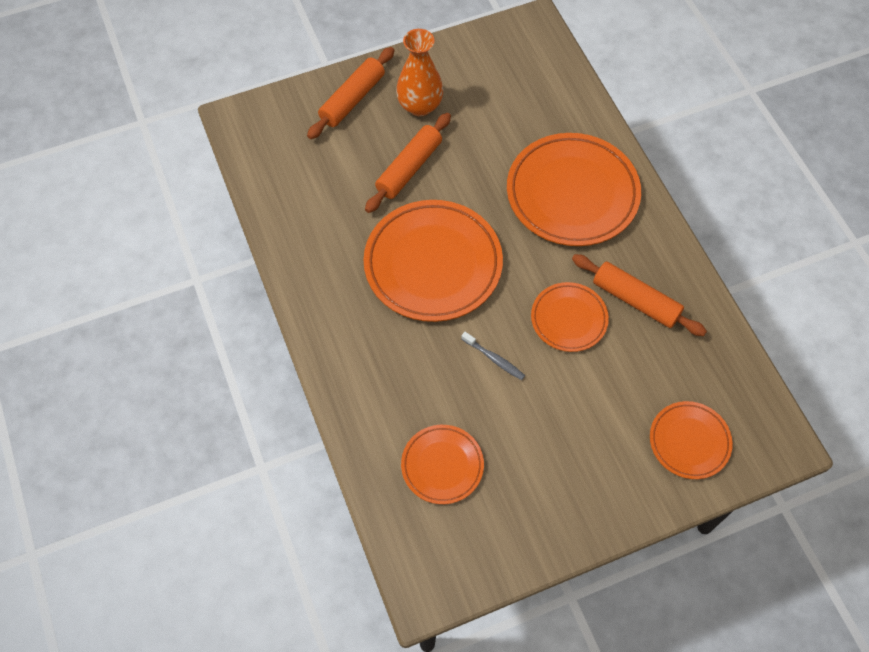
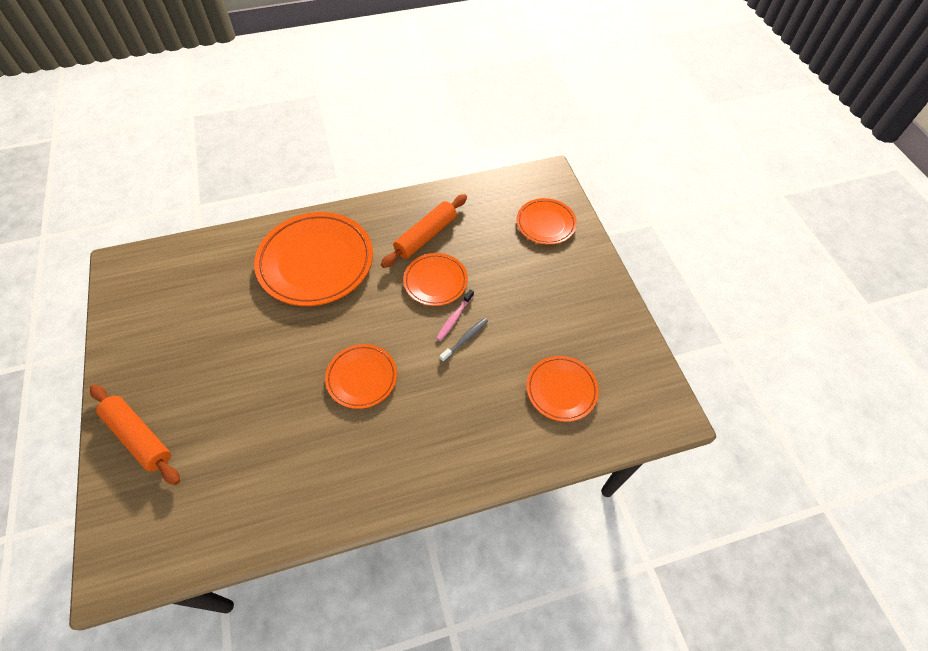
camera: 85 degrees left, 5 degrees down
orange plate [363,200,503,322] -> orange plate [325,344,397,409], size x0.54
orange rolling pin [365,113,451,213] -> none
orange vase [396,29,443,116] -> none
none -> pink toothbrush [436,290,474,341]

